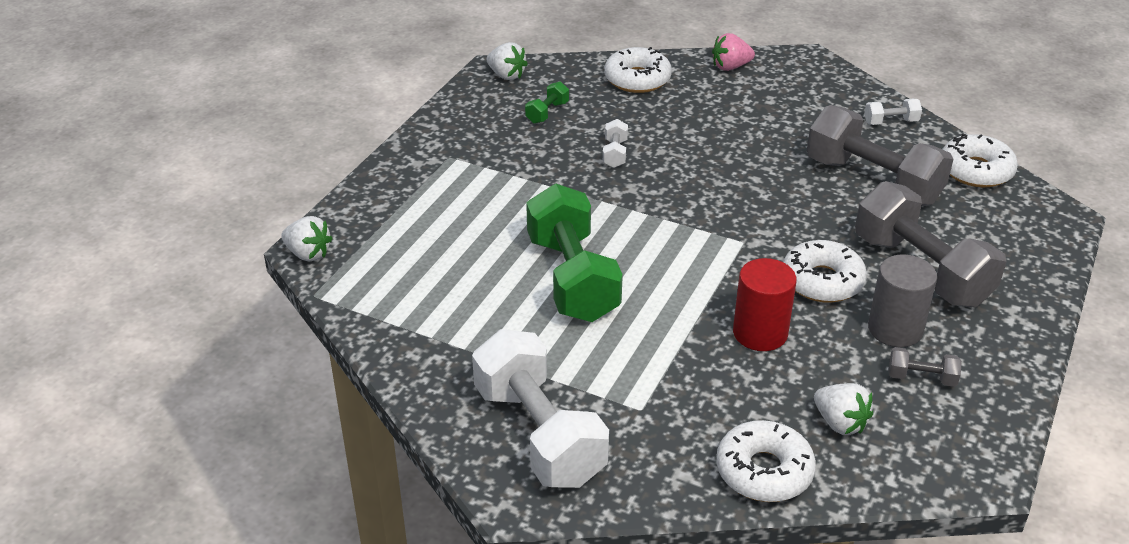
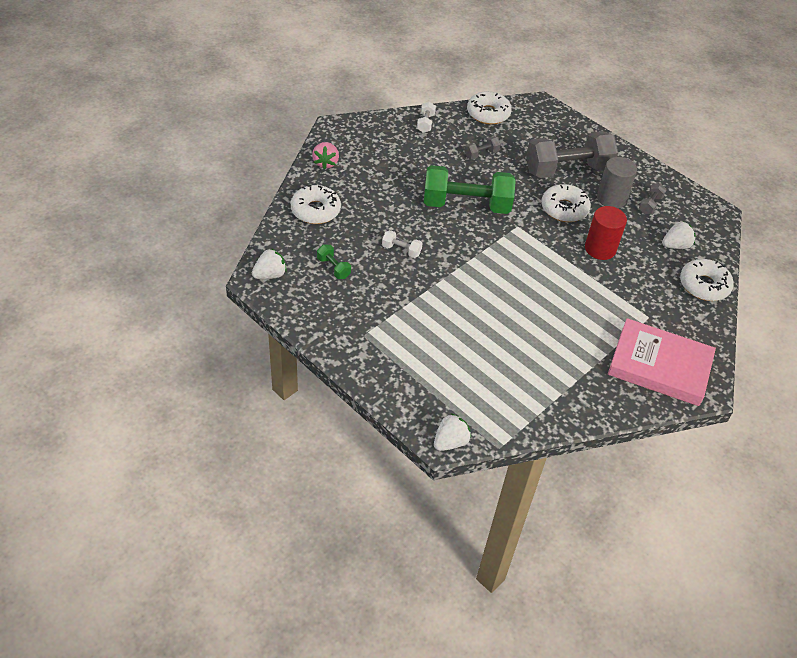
camera: 75 degrees left, 10 degrees up
white dumbbell [472,329,609,488] -> pink book [608,318,716,406]
green dumbbell [526,184,623,322] -> green dumbbell moved to [424,165,516,214]
grey dumbbell [807,105,953,206] -> grey dumbbell [465,137,501,160], size x0.41

